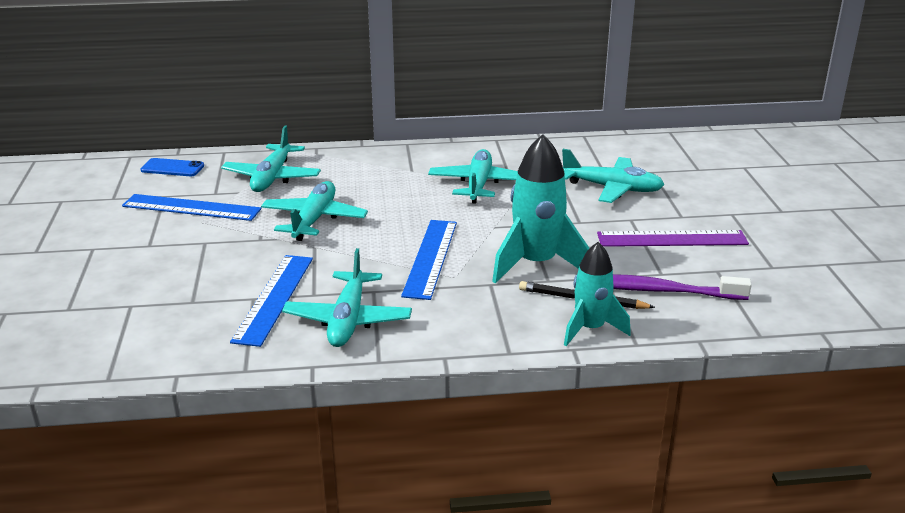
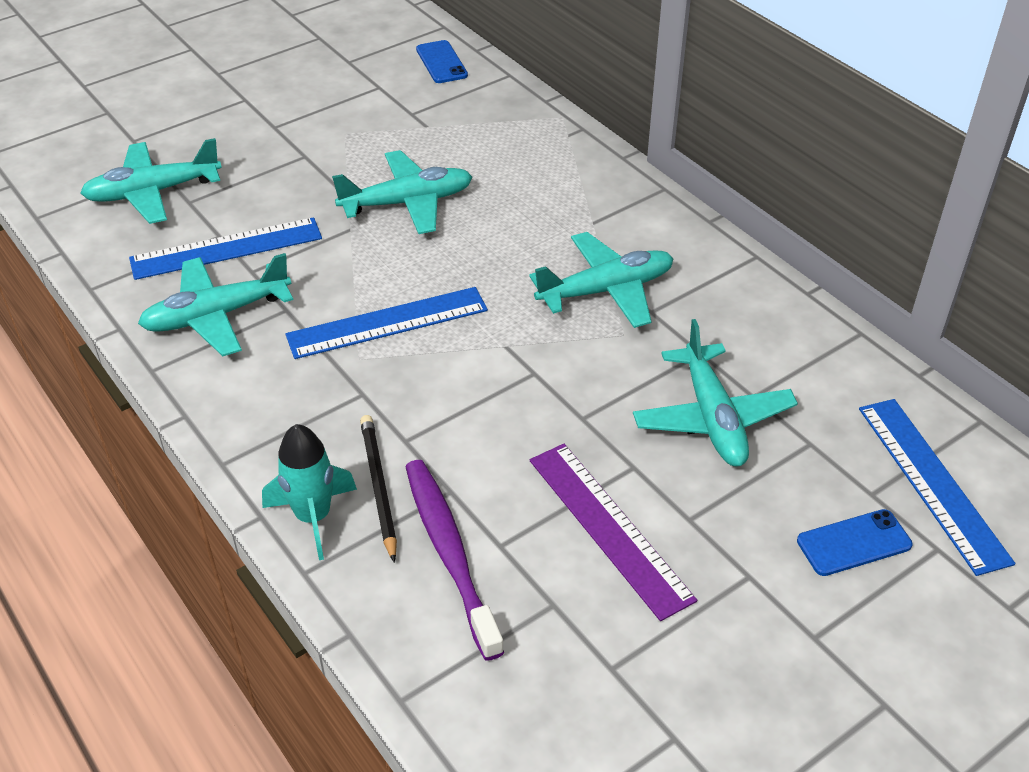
camera: 60 degrees right, 15 degrees up
blue ruler [122,194,261,221] -> blue ruler moved to [859,399,1015,576]
turquoise plane [221,125,321,192] -> turquoise plane moved to [80,138,222,224]
turquoise rocket [492,134,589,284] -> none
none -> blue phone [797,509,912,576]

